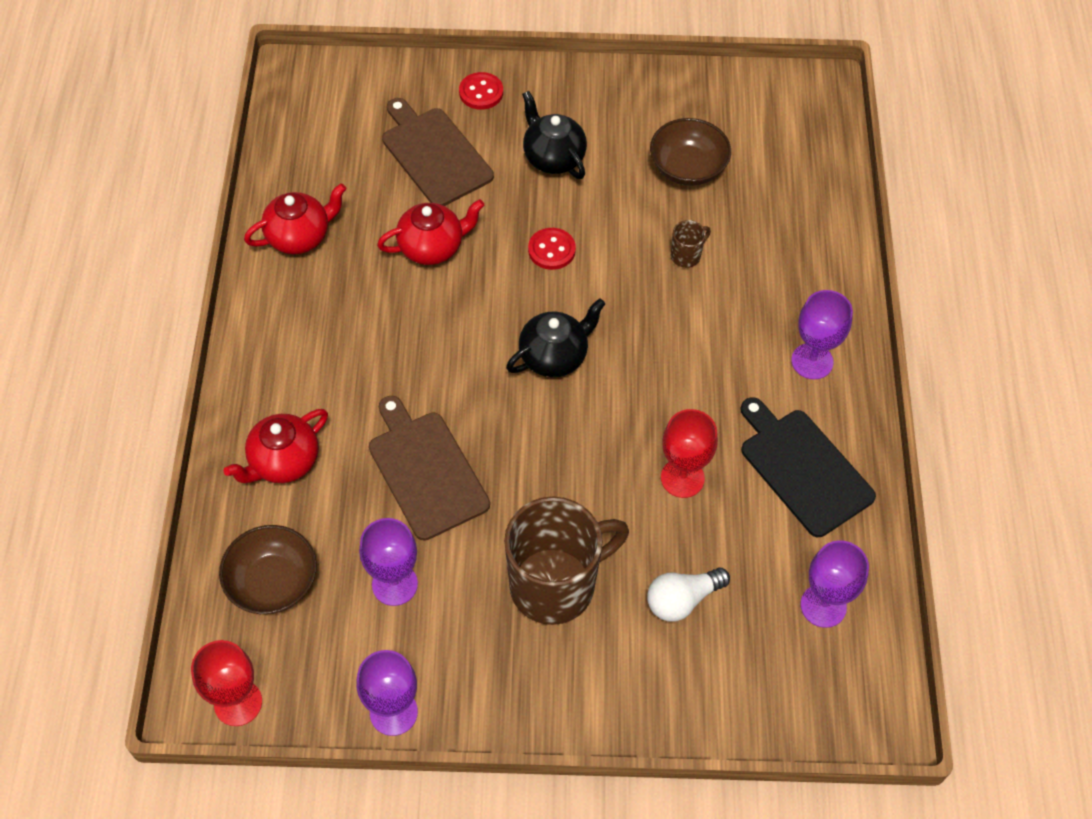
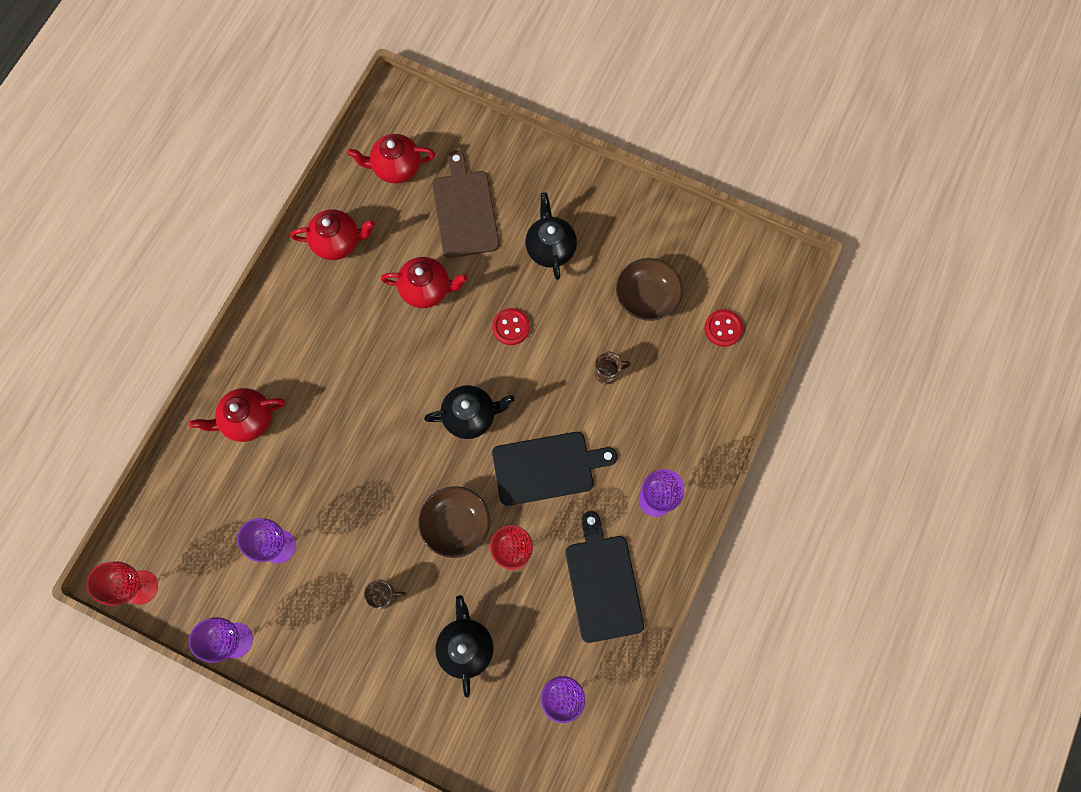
camera: 25 degrees right, 15 degrees up
brown bowl [219,525,317,614] -> brown bowl moved to [419,486,490,558]
brown cutting board [369,396,490,541] -> none
red button [459,72,503,110] -> red button moved to [704,309,743,347]
brown mug [504,497,629,625] -> brown mug [364,580,406,609], size x0.40
white light bulb [647,568,730,622] -> black teapot [435,595,494,698]
none -> red teapot [347,134,435,183]
none -> black cutting board [492,432,617,506]

